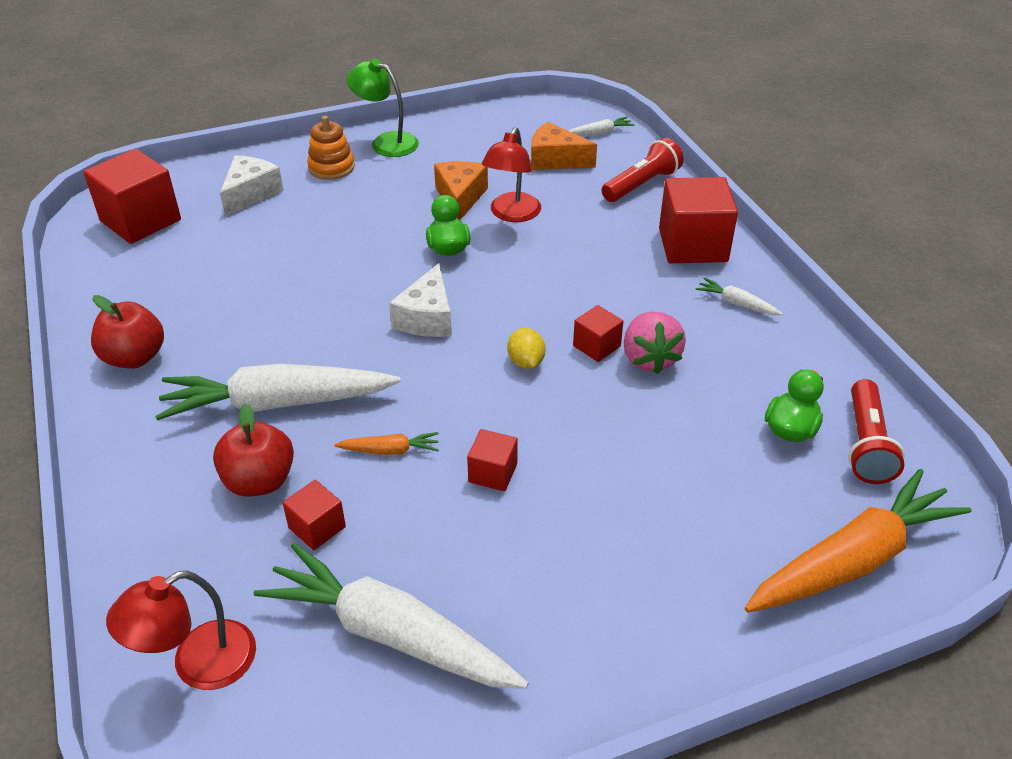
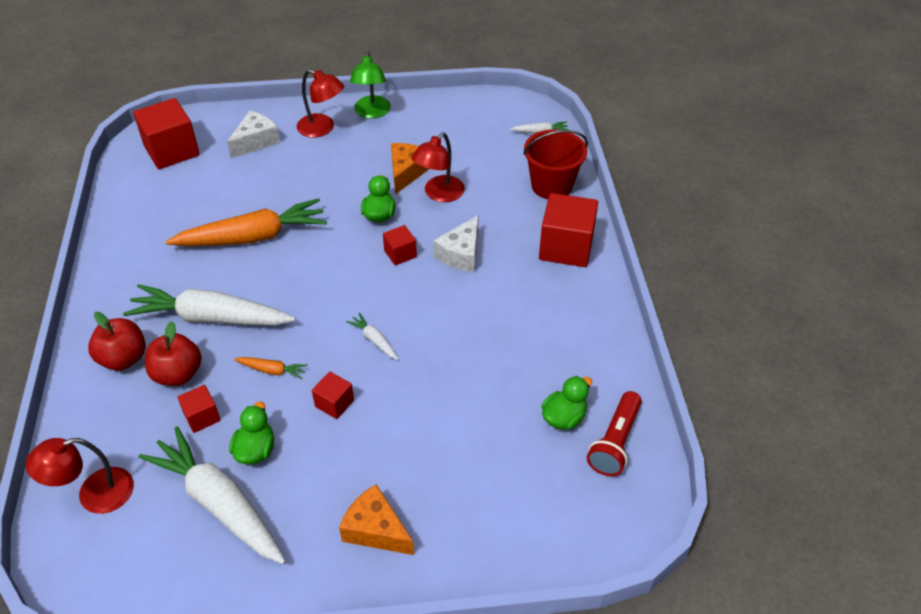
camera: 15 degrees right, 5 degrees up
red apple [91,295,164,369] -> red apple moved to [88,312,146,371]
orange stacking toy [307,116,355,180] -> red lamp [297,69,344,138]
green lamp [346,59,419,157] -> green lamp turned 135 degrees counterclockwise [350,52,391,118]
white cheese [389,263,452,337] -> white cheese moved to [433,215,479,272]
yellow lemon [507,328,546,369] -> none
orange cheese [531,122,597,170] -> orange cheese moved to [339,484,414,555]
red cube [573,305,623,362] -> red cube moved to [383,225,417,266]
red flashlight [602,138,684,202] -> red bucket [523,129,588,199]
pink strawberry [624,312,686,374] -> none
white carrot [695,278,783,315] -> white carrot moved to [346,313,399,360]
orange carrot [745,469,971,613] -> orange carrot moved to [165,198,327,246]
none -> green duck [229,402,274,465]

